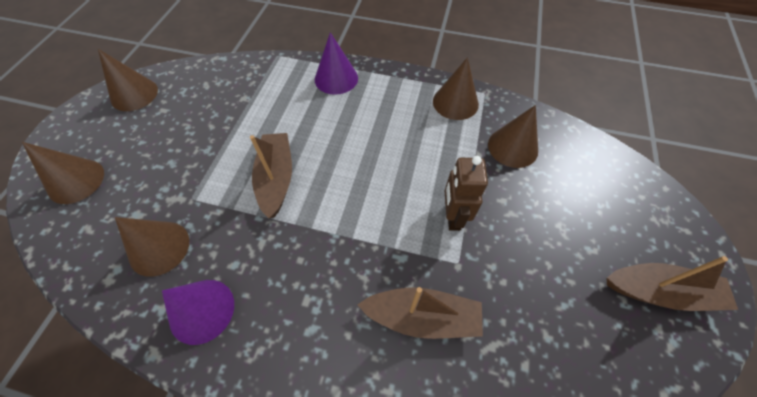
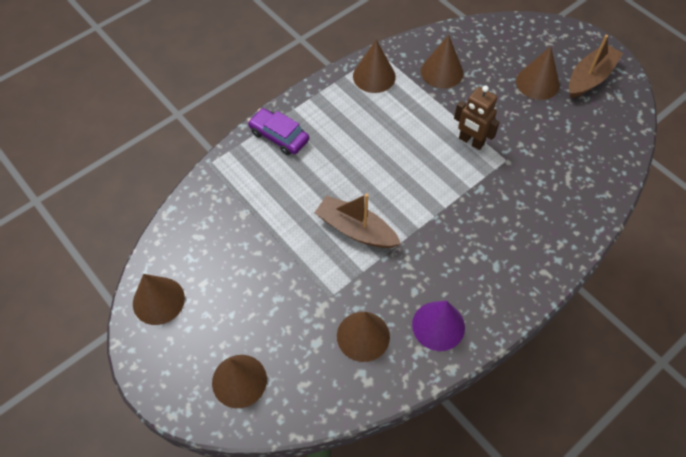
camera: 55 degrees left, 0 degrees up
purple cone [315,32,358,95] -> purple car [248,108,309,155]
brown boat [358,287,483,339] -> none
none -> brown cone [516,47,559,100]

